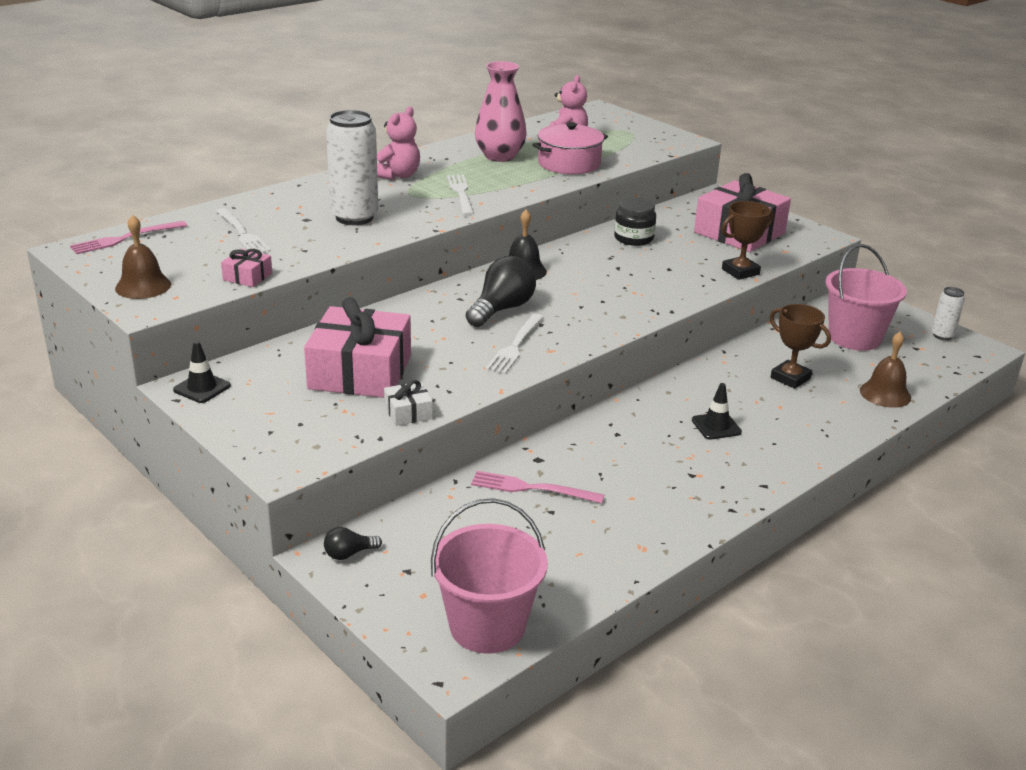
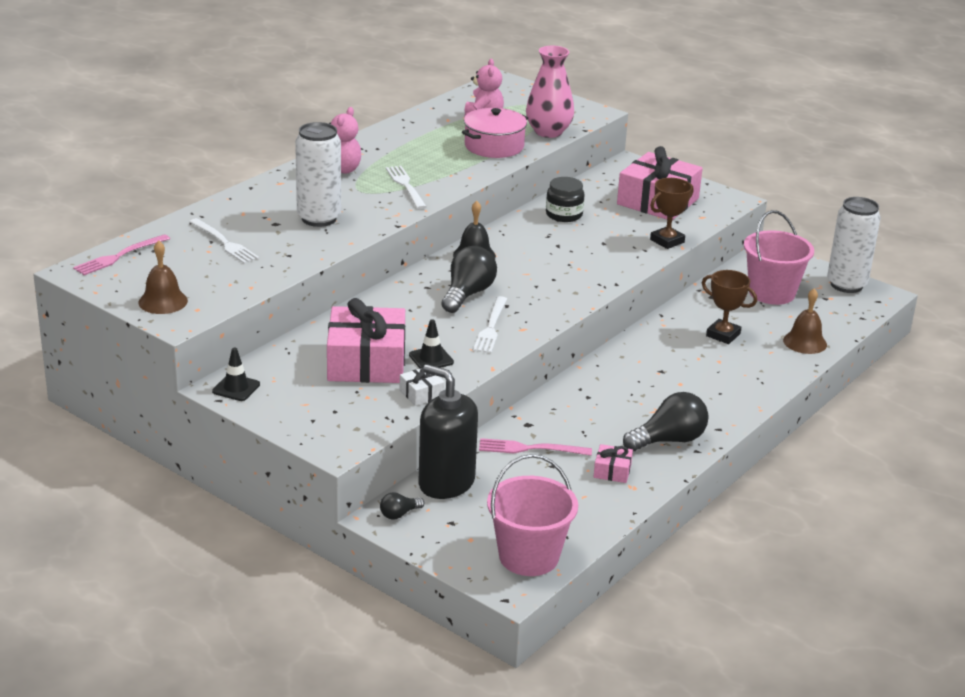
camera: 10 degrees left, 0 degrees up
pink gift [221,249,272,287] -> pink gift moved to [594,444,633,483]
pink vase [475,61,527,162] -> pink vase moved to [526,46,574,138]
black traffic cone [692,383,742,440] -> black traffic cone moved to [409,319,454,369]
white can [932,287,965,340] -> white can [827,197,881,293], size x2.01
none -> black soap dispenser [419,364,478,499]
none -> black light bulb [623,392,709,451]

